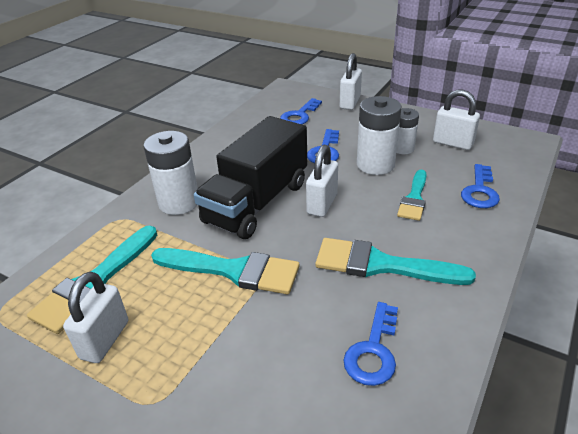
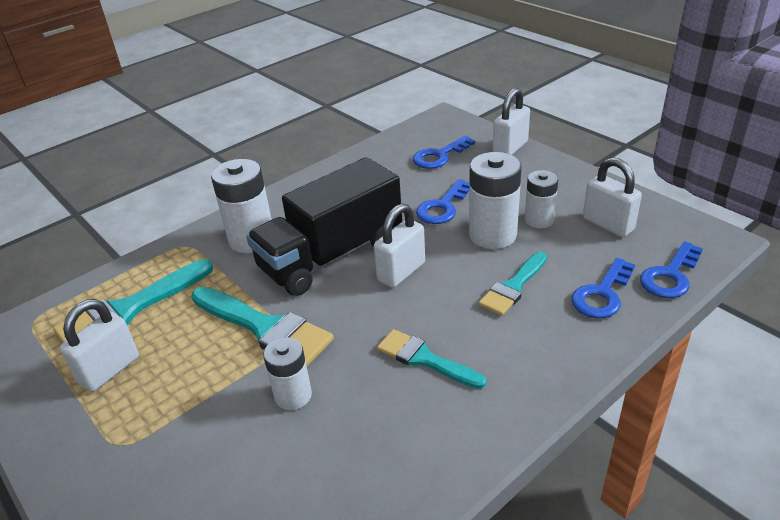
camera: 20 degrees right, 0 degrees up
turquoise brush [315,238,476,285] -> turquoise brush [377,329,486,389], size x0.63
blue key [343,302,398,386] -> blue key moved to [640,241,703,298]
none -> white battery [263,337,312,410]

